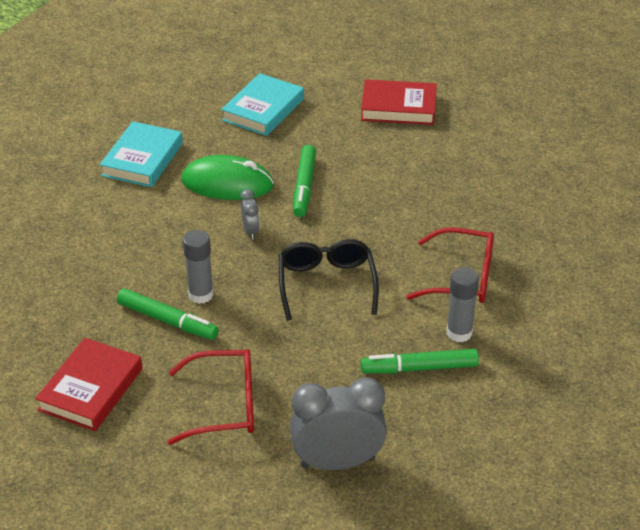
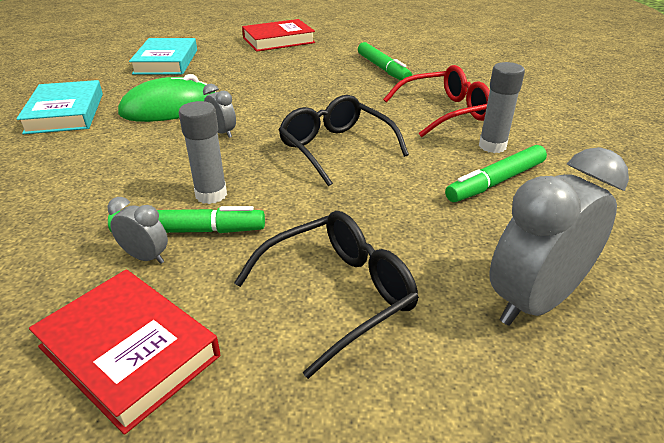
camera: 30 degrees left, 5 degrees down
red book [35,338,142,431] -> red book turned 45 degrees counterclockwise [29,270,220,435]
red glasses [168,349,254,445] -> black glasses [234,211,419,379]
green marker [293,145,316,217] -> green marker moved to [358,42,412,81]
none -> grey clock [108,197,168,264]

